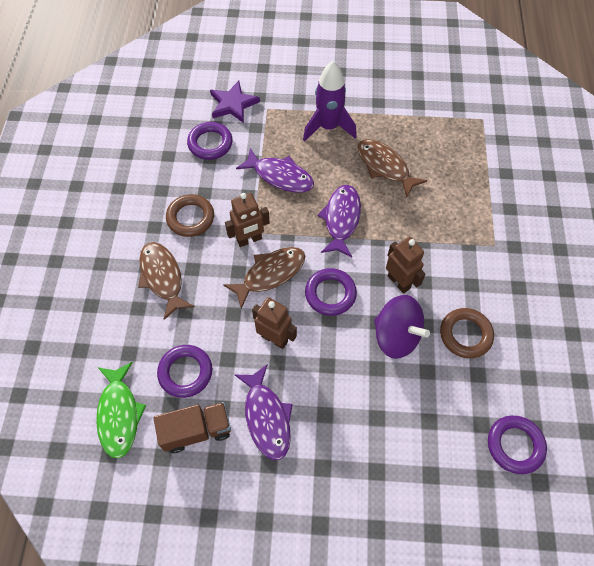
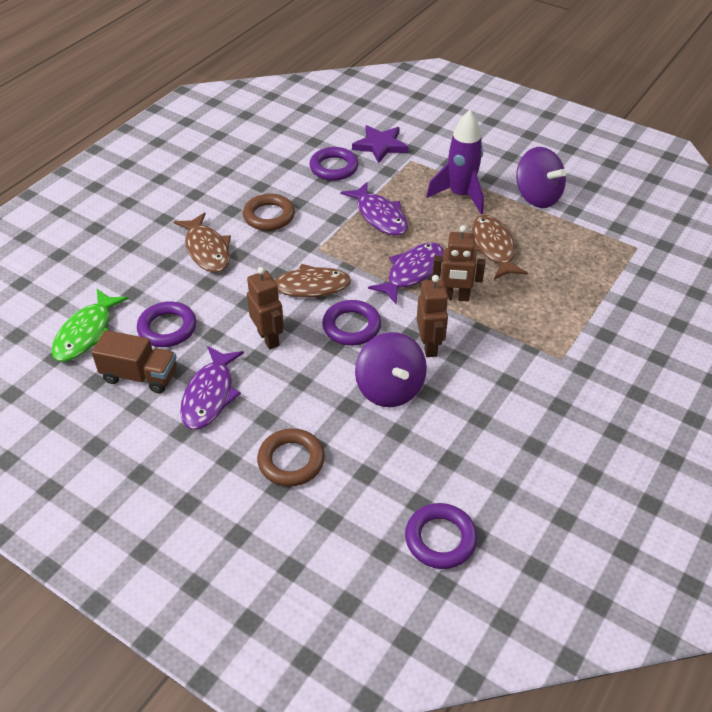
camera: 30 degrees right, 15 degrees down
brown fish [138,242,195,320] -> brown fish turned 150 degrees clockwise [174,212,231,273]
brown robot [225,193,270,247] -> brown robot moved to [432,225,485,301]
brown ring [440,308,494,358] -> brown ring moved to [257,428,325,487]
none -> purple spinning top [516,147,566,208]

